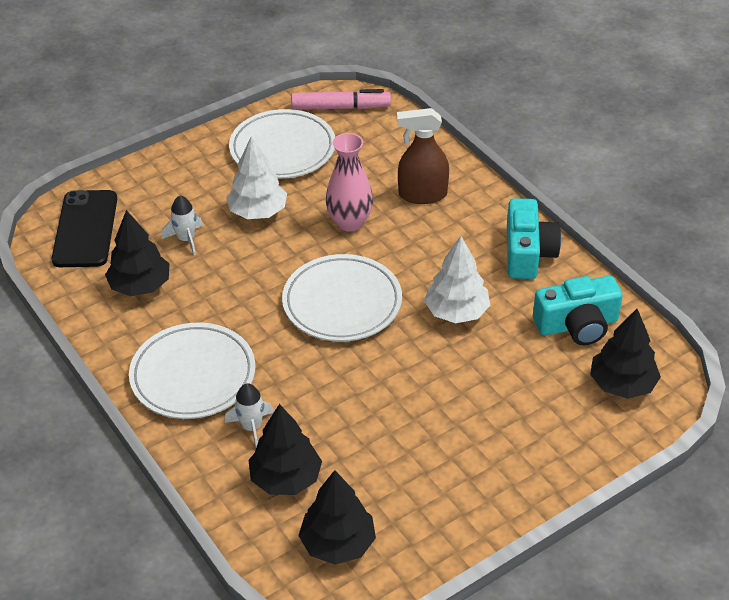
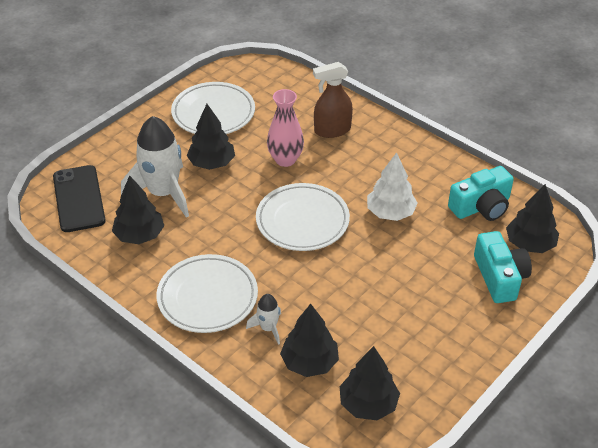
camera: 15 degrees left, 0 degrees up
white rocket [162,196,203,255] -> white rocket [121,116,189,218], size x2.13
white tree [226,136,287,219] -> black tree [187,104,235,170]
pink marker [291,89,391,110] -> none
turquoise camera [507,198,561,279] -> turquoise camera moved to [474,231,532,303]

